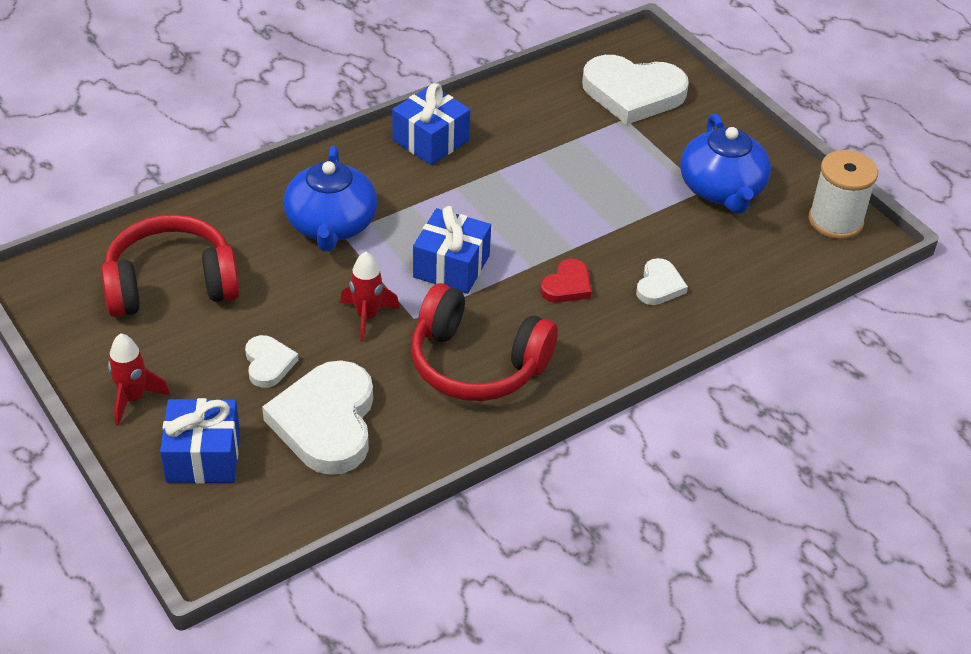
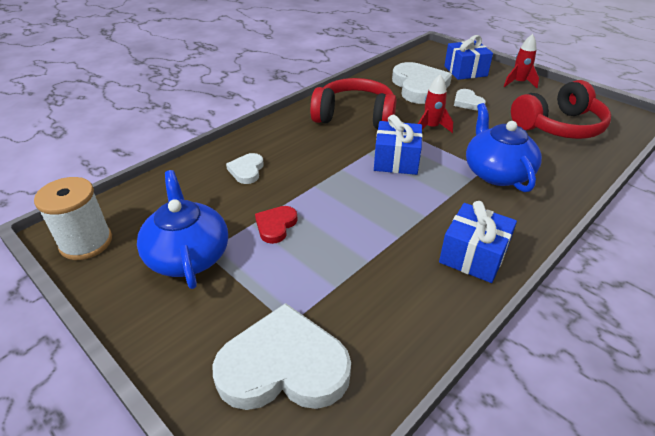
camera: 170 degrees right, 5 degrees down
red heart [541,259,592,303] -> red heart moved to [255,206,298,244]

